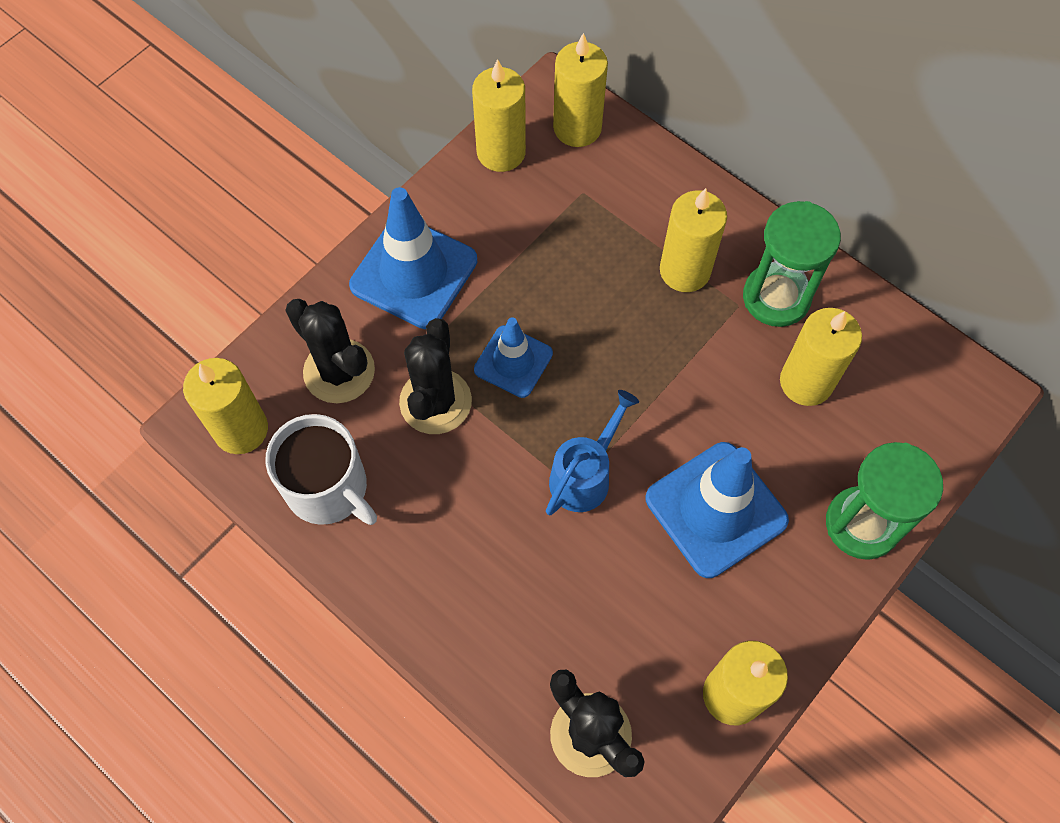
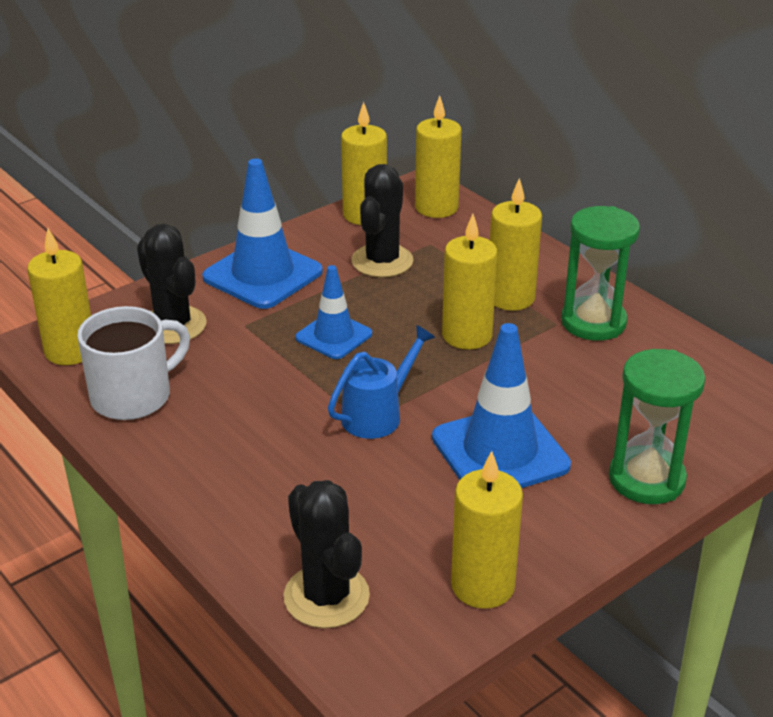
camera: 10 degrees right, 30 degrees down
white mug [265,414,377,525] -> white mug turned 90 degrees counterclockwise [77,306,190,420]
black cactus [399,318,472,434] -> black cactus moved to [351,164,413,278]
yellow candle [780,308,862,406] -> yellow candle moved to [442,214,498,350]

